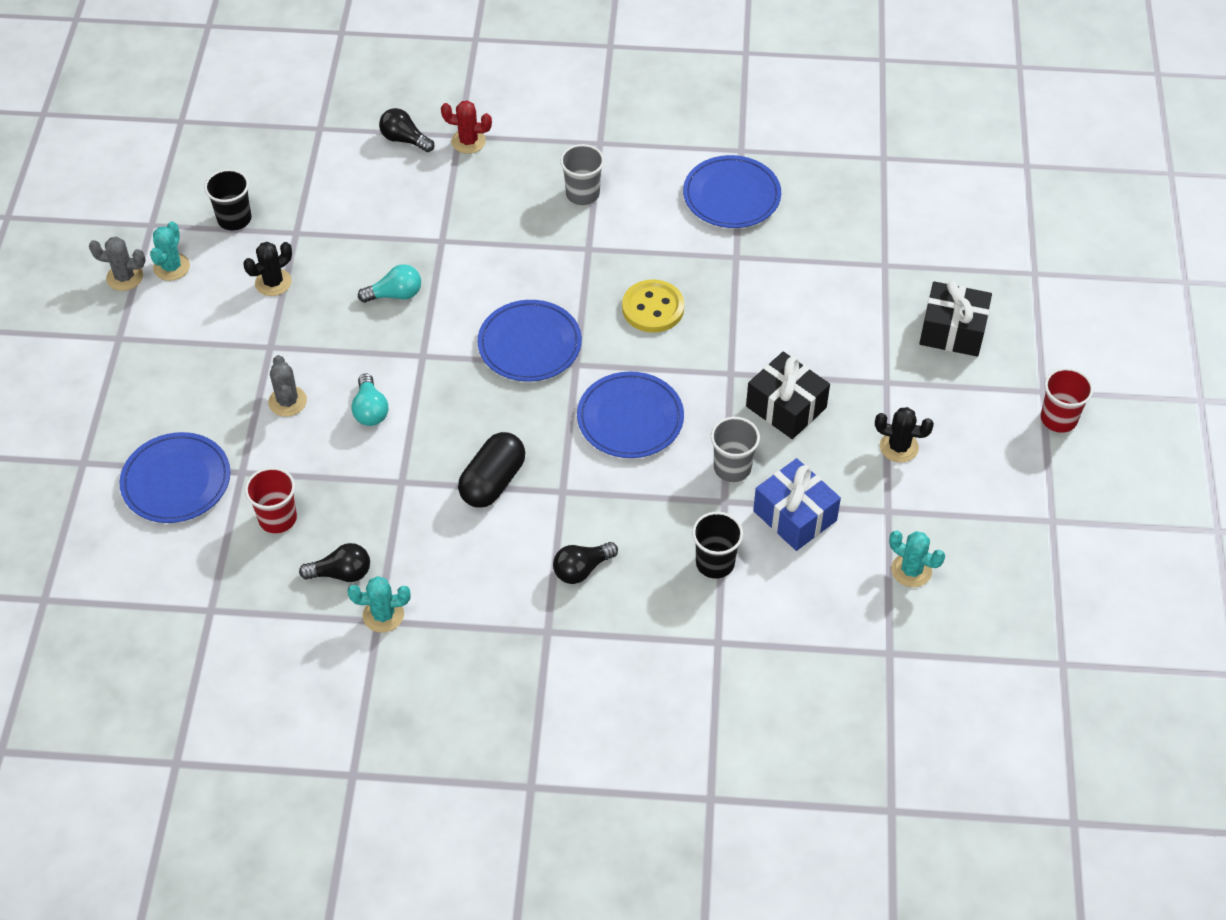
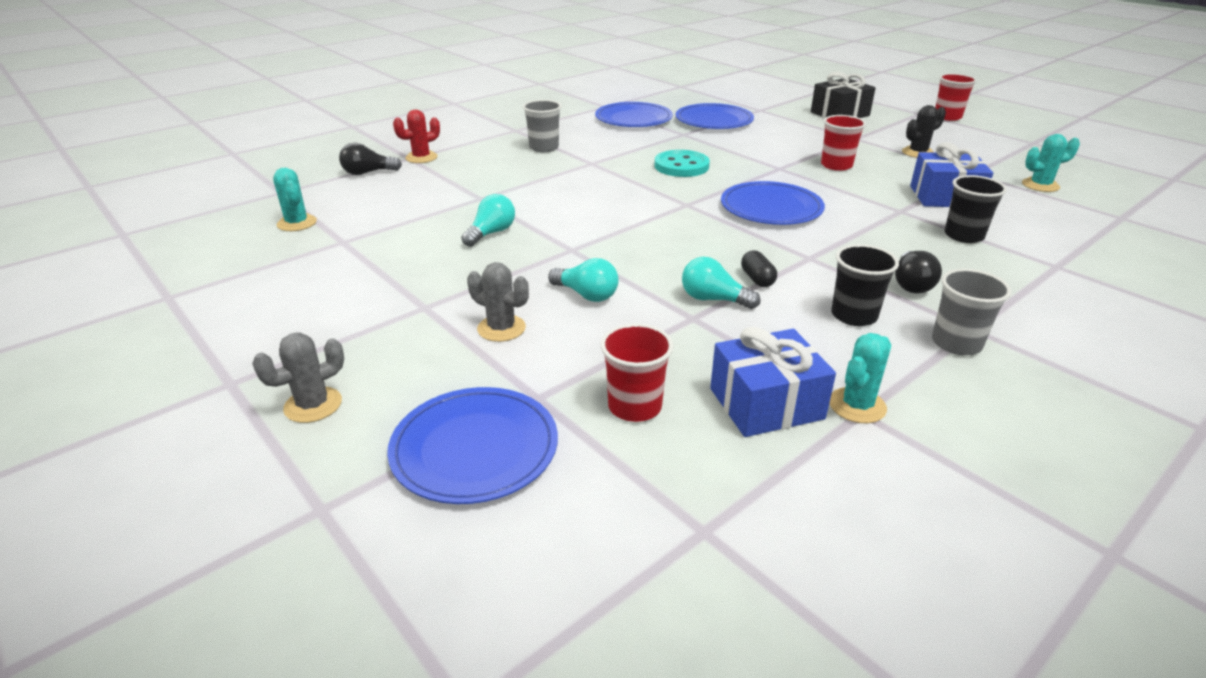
camera: 45 degrees left, 20 degrees down
grey cactus [89,237,145,291] -> grey cactus moved to [252,333,344,423]
turquoise cactus [150,221,190,281] -> turquoise cactus moved to [273,168,317,231]
black cup [204,169,252,230] -> black cup moved to [831,244,899,326]
black cactus [243,242,292,296] -> none
black light bulb [299,543,370,582] -> blue gift [710,327,836,437]
black capsule [458,432,525,508] -> black capsule [741,251,777,287], size x0.51
blue plate [477,300,582,382] -> blue plate moved to [676,103,754,129]
yellow button [622,279,684,333] -> turquoise button [655,150,710,177]
grey cup [711,417,760,482] -> grey cup moved to [932,269,1011,355]
black gift [746,352,830,439] -> red cup [821,115,866,171]
none -> turquoise light bulb [682,257,760,309]

